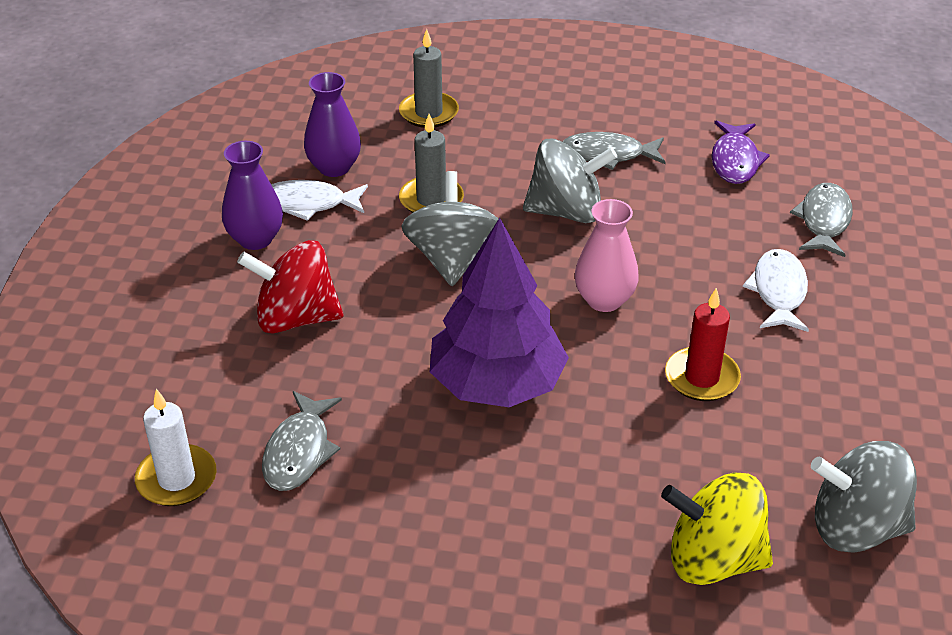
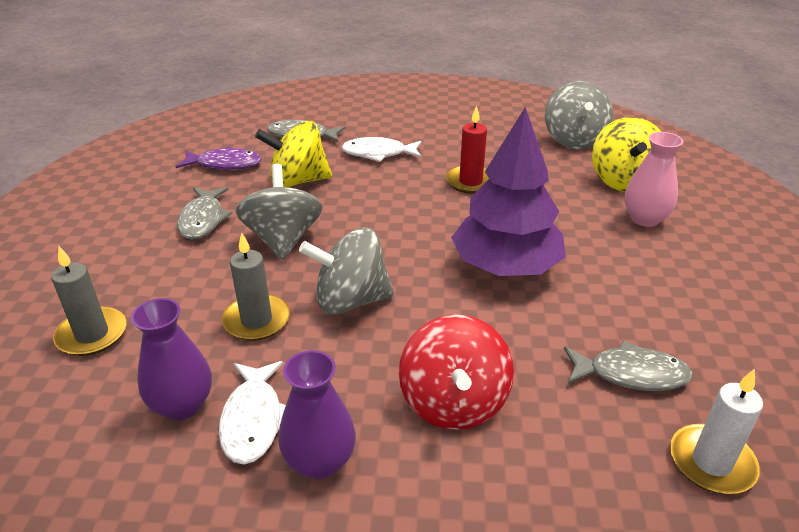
camera: 95 degrees left, 5 degrees down
pink vase [575,199,639,312] -> pink vase moved to [624,132,683,227]
none -> yellow spinning top [255,121,332,187]

